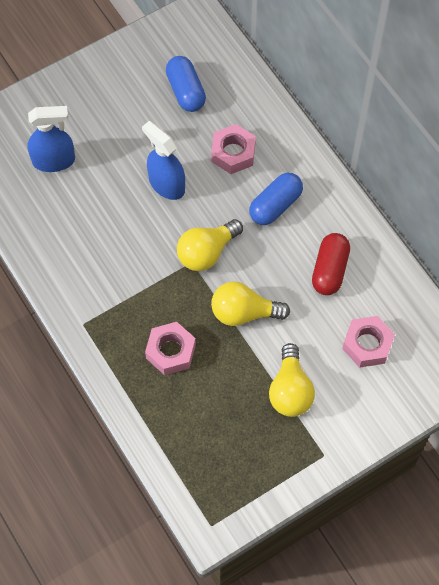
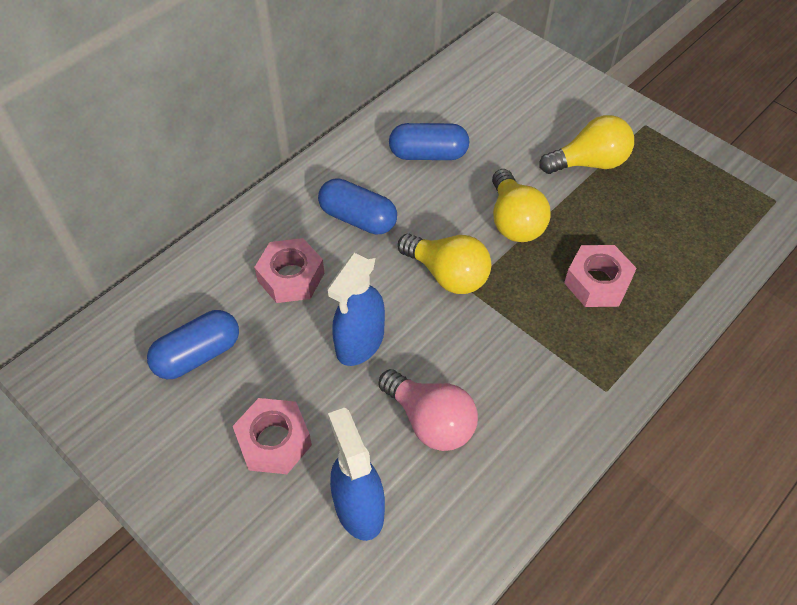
camera: 105 degrees left, 10 degrees down
red capsule [312,233,350,295] -> blue capsule [389,123,469,160]
pink nut [342,316,395,368] -> pink nut moved to [233,398,312,474]
none -> pink light bulb [378,369,478,451]

